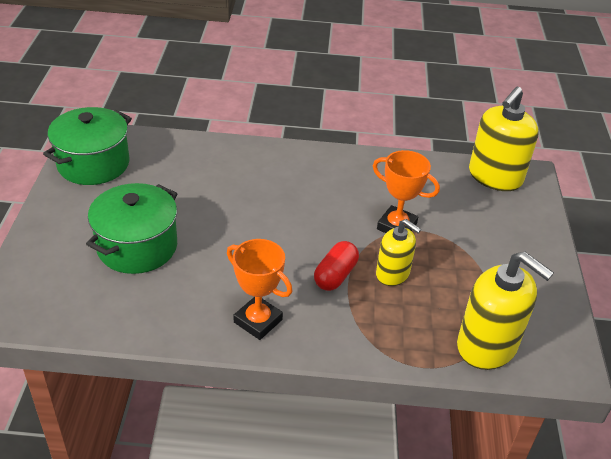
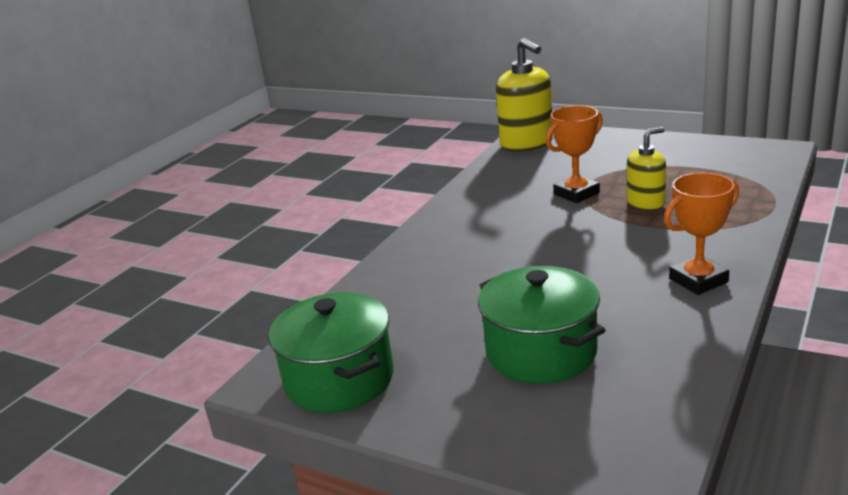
camera: 60 degrees left, 15 degrees down
red capsule [314,241,359,291] -> none
yellow soap dispenser [457,251,554,370] -> none

